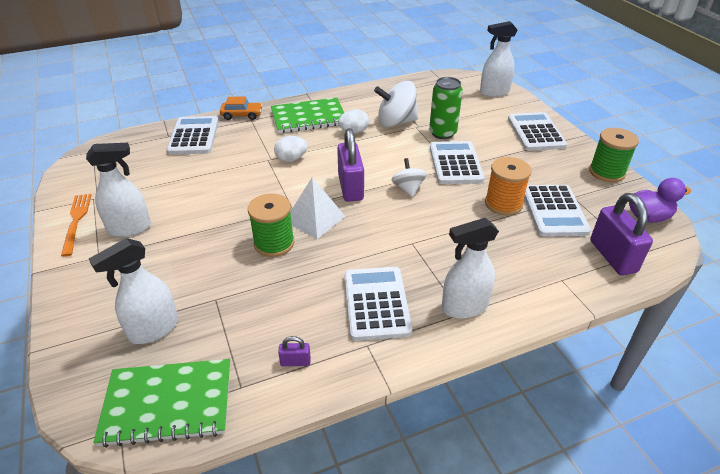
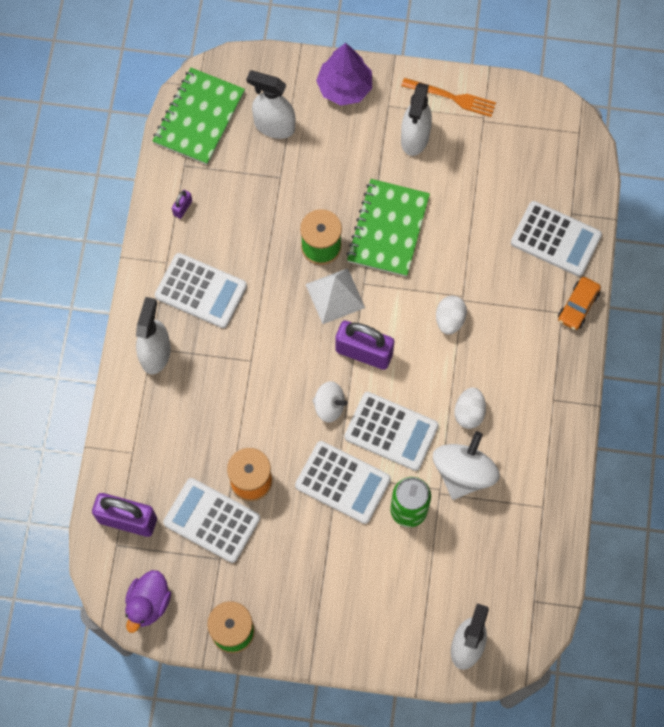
camera: 120 degrees right, 30 degrees up
white spray bottle [89,238,178,344] -> white spray bottle turned 60 degrees counterclockwise [246,70,295,139]
green notebook [271,97,344,133] -> green notebook moved to [347,179,430,277]
white calculator [508,112,567,151] -> white calculator moved to [344,392,439,471]
none -> purple tree [316,43,372,106]

